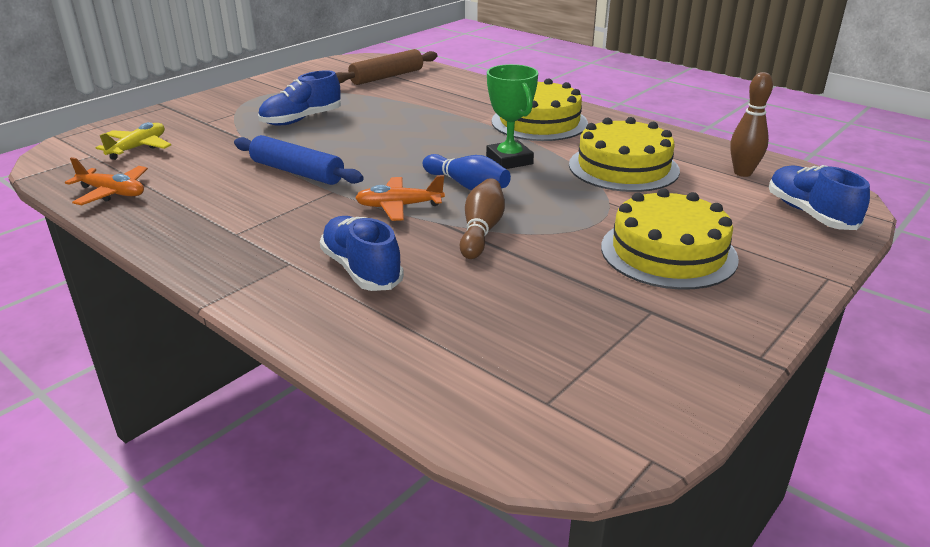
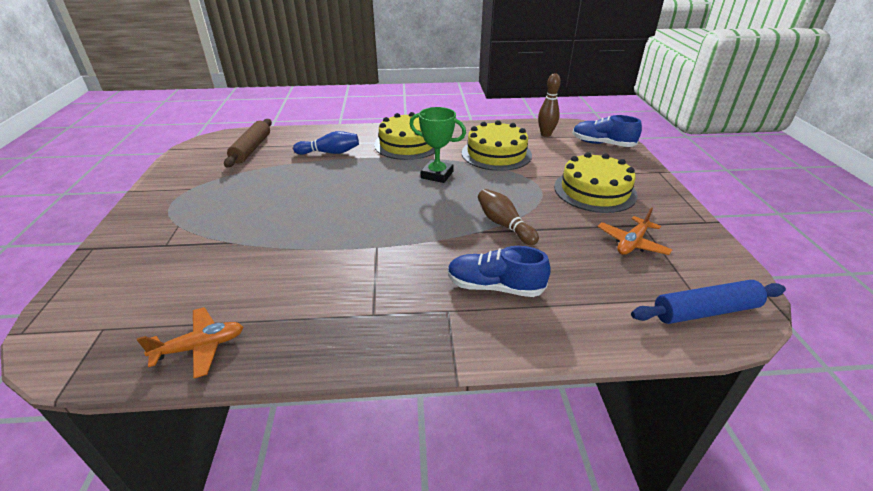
camera: 45 degrees left, 5 degrees up
yellow plane [95,122,171,160] -> none
blue rolling pin [234,135,364,185] -> blue rolling pin moved to [631,280,786,324]
blue shoe [258,70,341,126] -> none
orange plane [355,175,445,221] -> orange plane moved to [598,207,672,255]
blue bowling pin [423,154,511,190] -> blue bowling pin moved to [293,131,359,155]

